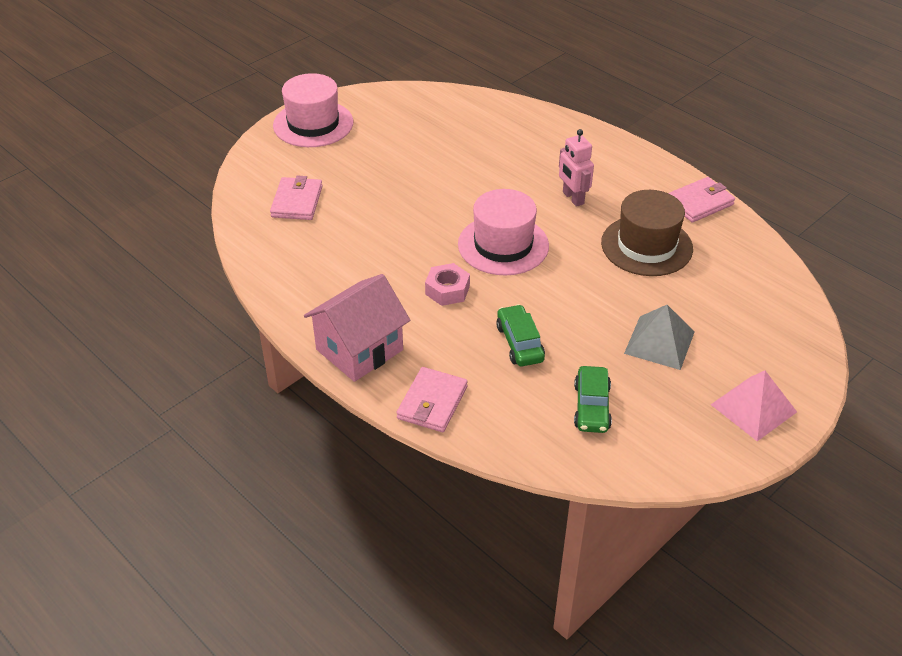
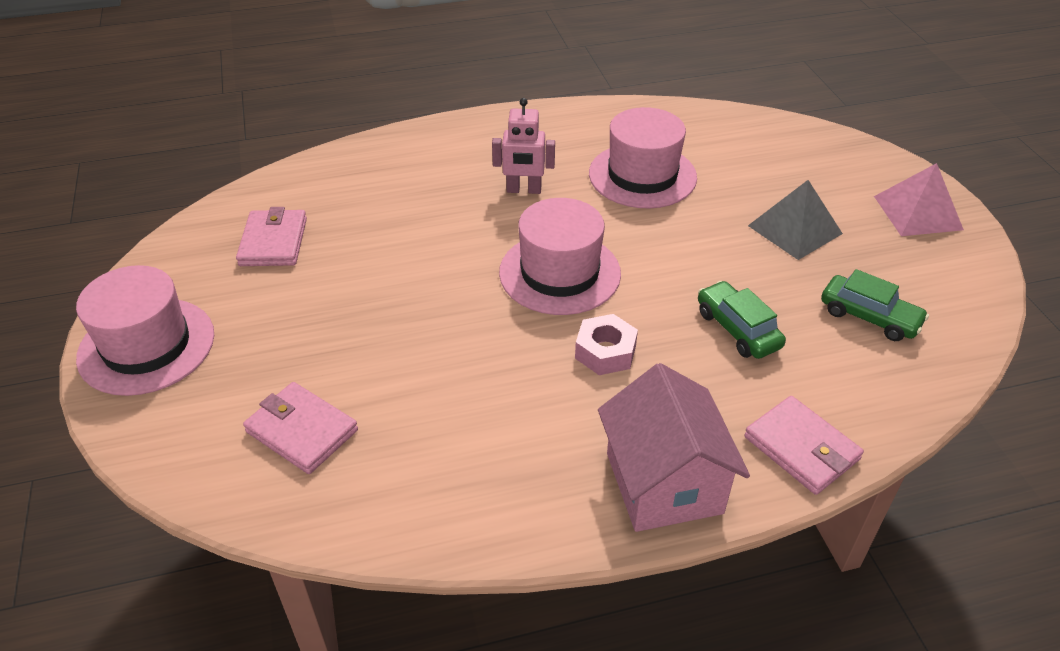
camera: 60 degrees left, 0 degrees up
green car [496,304,545,366] -> green car turned 45 degrees clockwise [698,281,786,359]
brown hat [601,190,693,276] -> pink hat [589,107,697,208]
pink wallet [669,177,735,223] -> pink wallet moved to [236,207,307,266]

